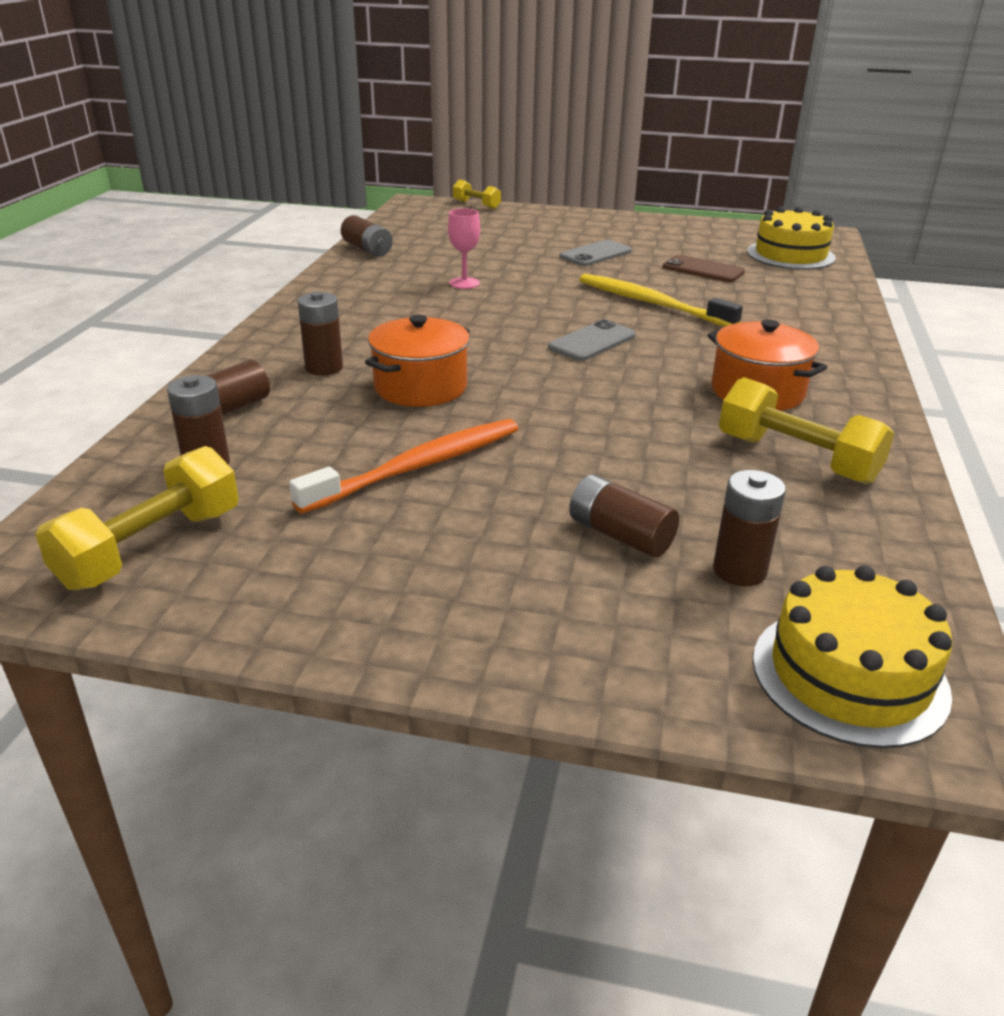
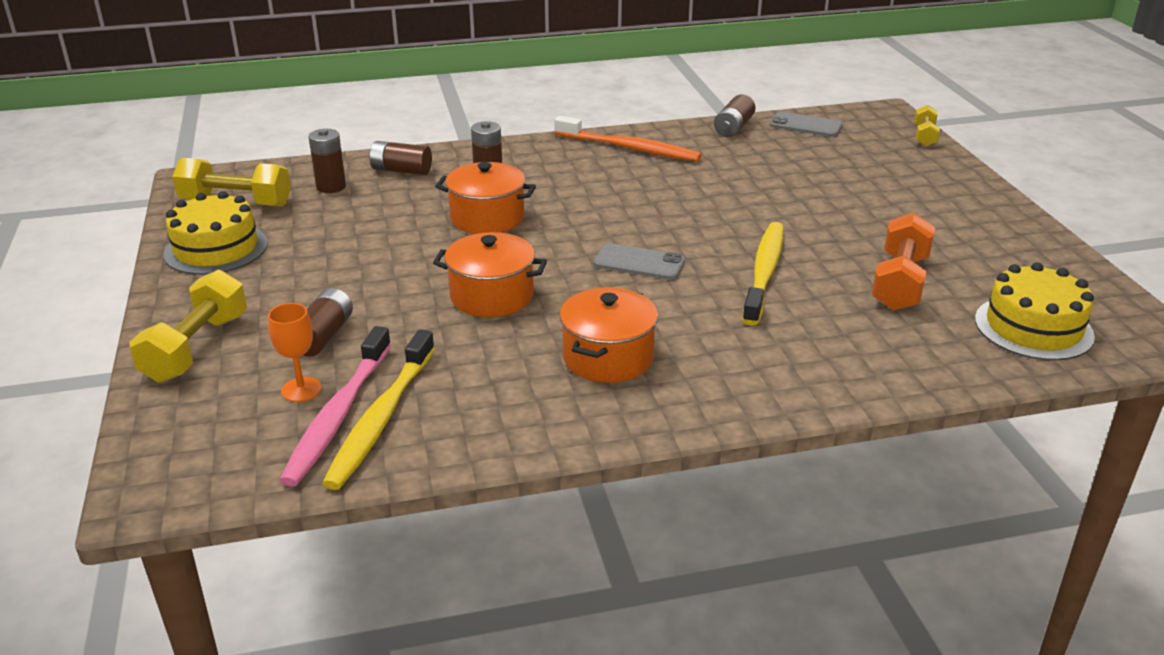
camera: 65 degrees right, 0 degrees up
orange toothbrush [289,419,518,514] -> orange toothbrush moved to [554,116,702,161]
pink goblet [448,208,480,289] -> none
grey phone [559,240,632,266] -> grey phone moved to [770,112,843,137]
brown phone [663,255,745,282] -> orange dumbbell [872,213,935,311]
brown battery [713,470,786,586] -> orange goblet [268,303,322,402]
yellow dumbbell [719,377,894,484] -> yellow dumbbell moved to [129,270,247,383]
yellow cake [753,565,953,749] -> yellow cake moved to [164,191,268,275]
none -> pink toothbrush [279,326,391,487]
none -> yellow toothbrush [322,330,435,490]
none -> orange pot [433,232,547,317]

